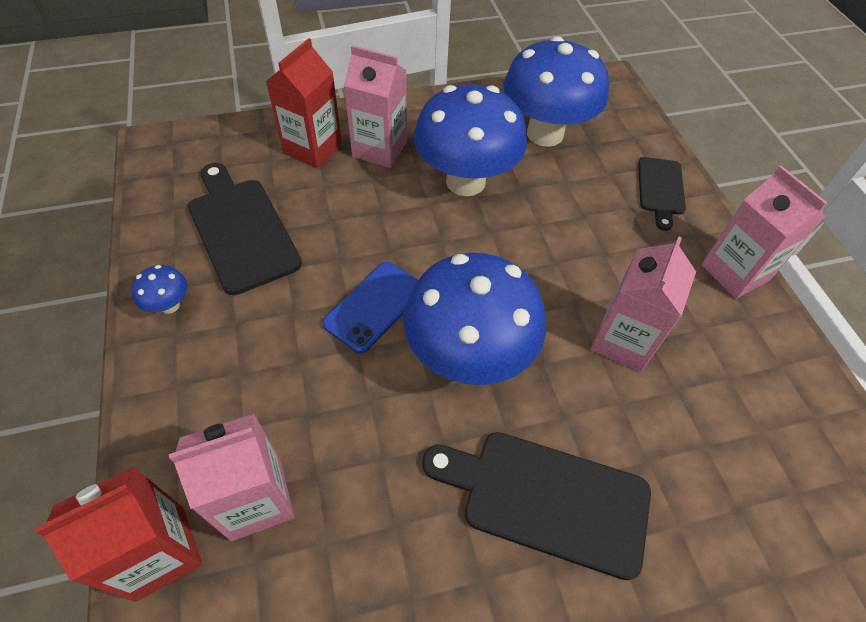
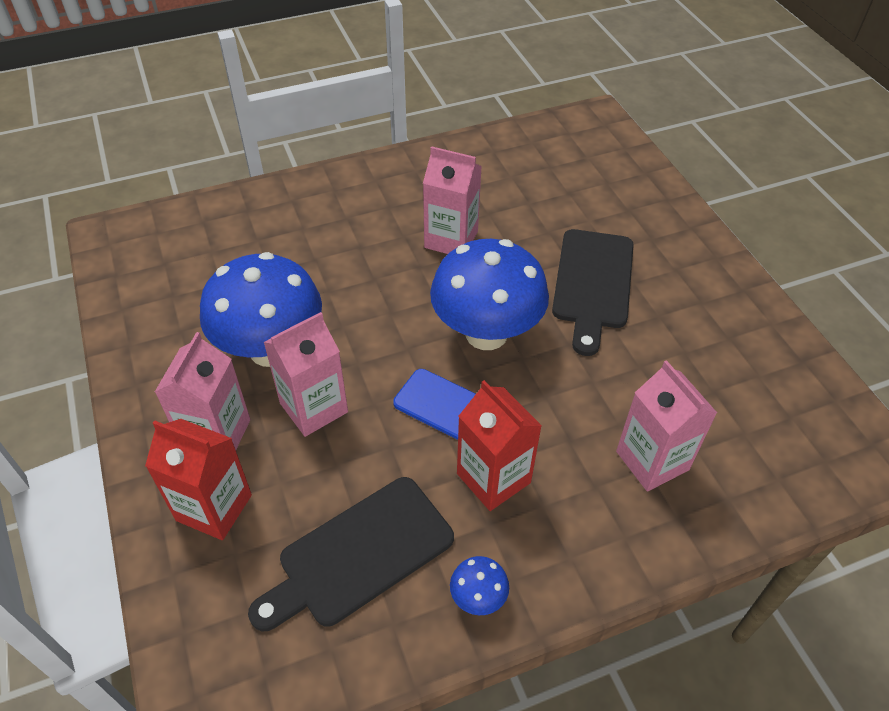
camera: 95 degrees left, 5 degrees down
red carton [35,467,203,602] -> red carton moved to [457,380,542,511]
blue mushroom [503,36,609,147] -> none
black cutting board [638,157,686,231] -> none
pink carton [701,166,827,299] -> pink carton moved to [264,312,348,437]

